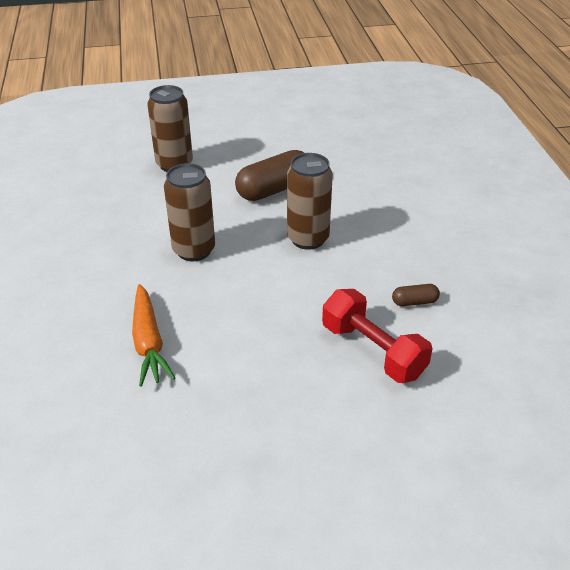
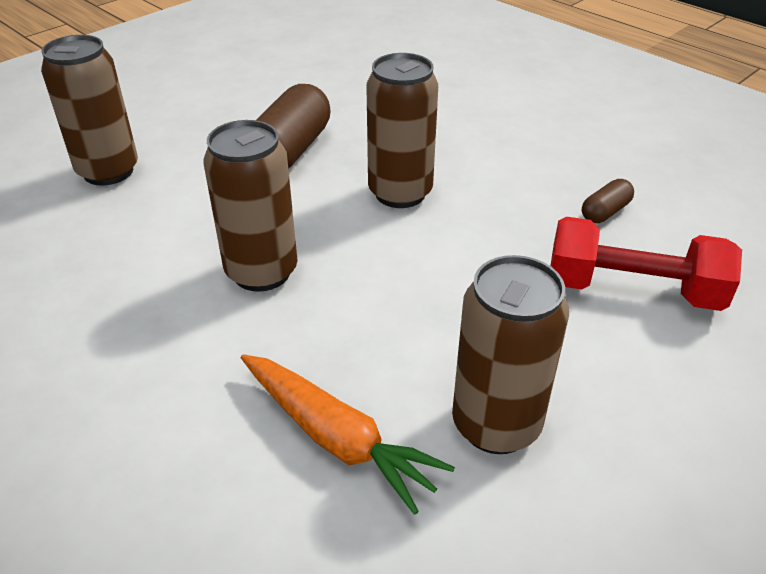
camera: 35 degrees left, 0 degrees up
none -> brown can [452,255,569,454]

